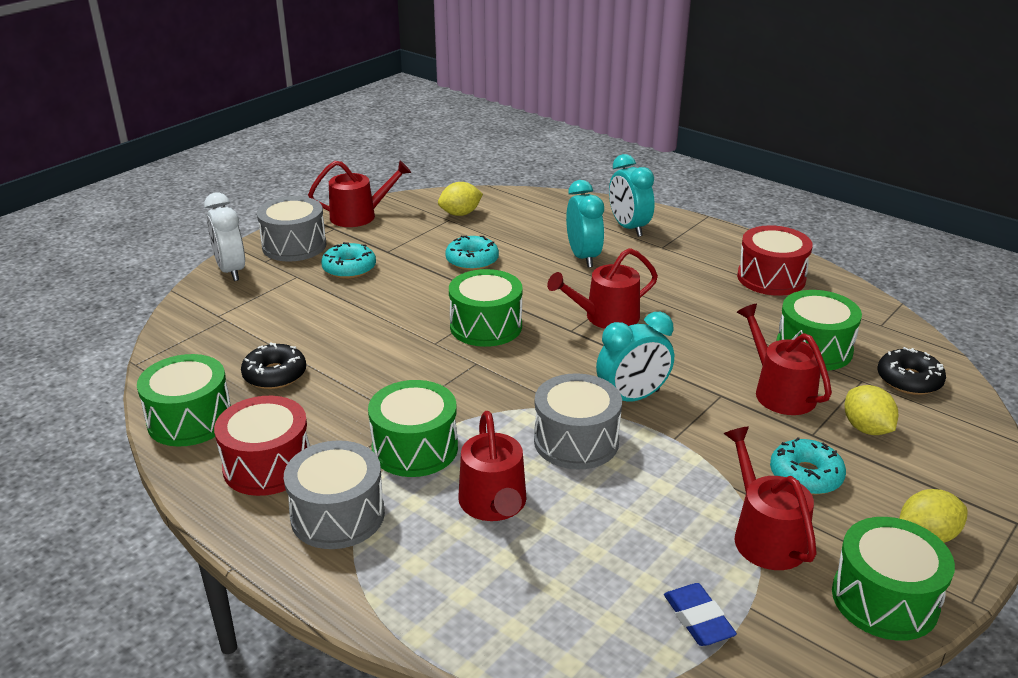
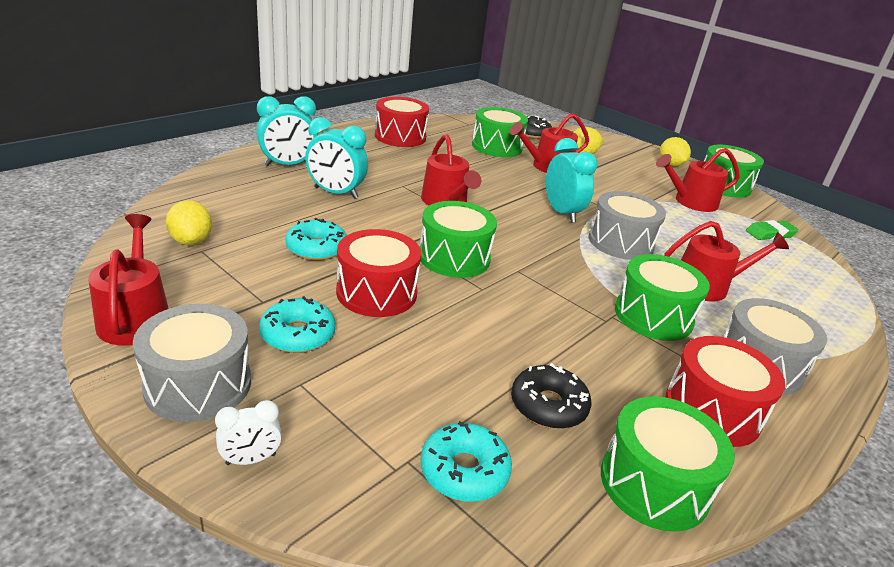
camera: 90 degrees left, 0 degrees up
white clock [204,192,245,281] -> white clock [215,400,282,465], size x0.55
turquoise clock [566,180,604,268] -> turquoise clock turned 150 degrees counterclockwise [305,117,368,199]
blue eraser [664,583,737,646] -> green eraser [746,220,799,240]
turquoise donut [770,437,846,495] -> turquoise donut moved to [421,421,512,502]
none -> red drum [336,229,421,317]

